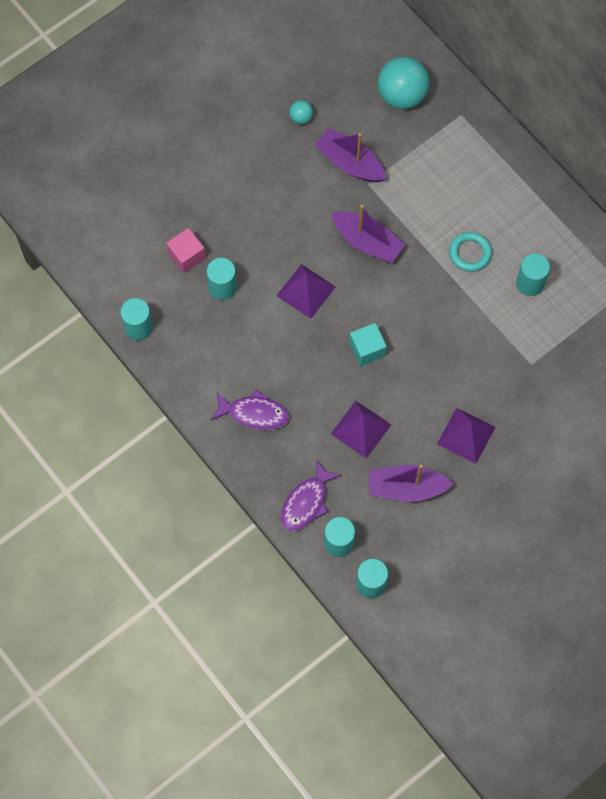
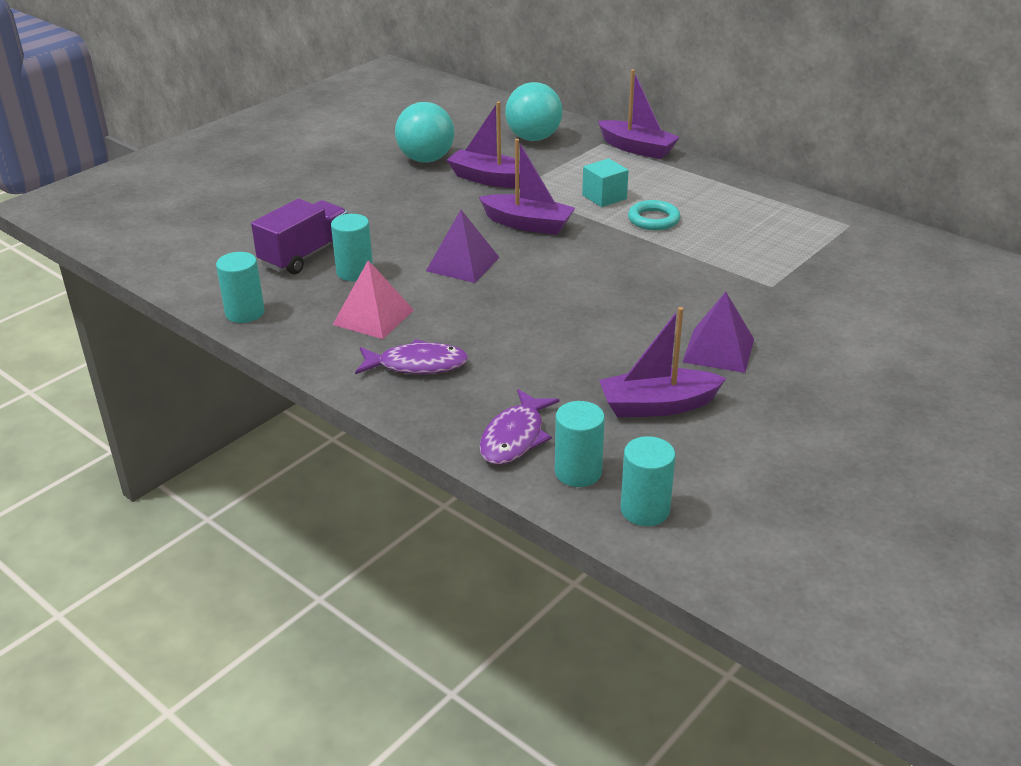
camera: 10 degrees left, 35 degrees down
pink cube [166,228,206,273] -> purple truck [251,199,348,274]
turquoise ball [289,100,313,124] -> turquoise ball [395,102,454,163], size x2.16
purple pyramid [331,401,391,458] -> none
turquoise cube [349,323,387,366] -> turquoise cube moved to [582,158,629,207]
turquoise cylinder [516,253,550,296] -> none
none -> pink pyramid [333,260,414,339]
none -> purple boat [598,69,680,159]

